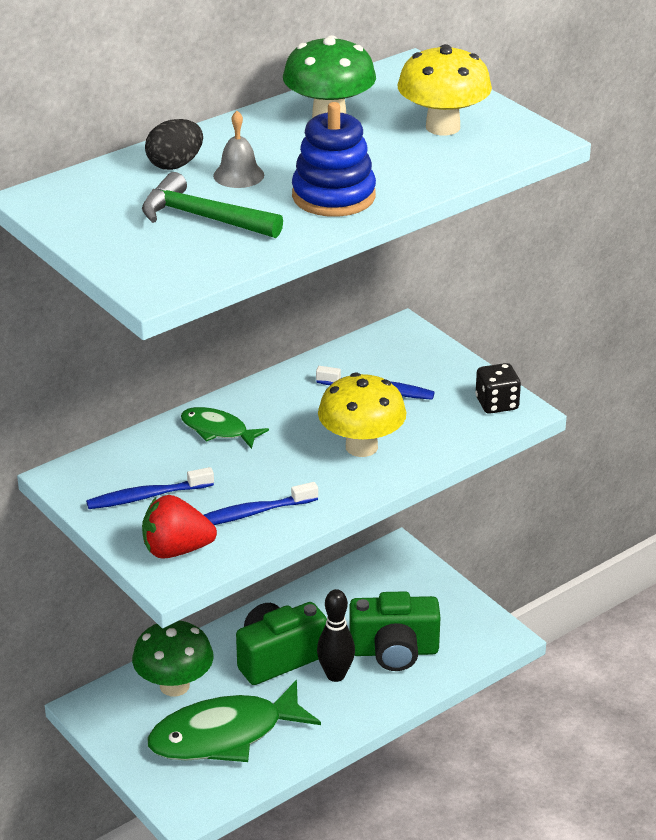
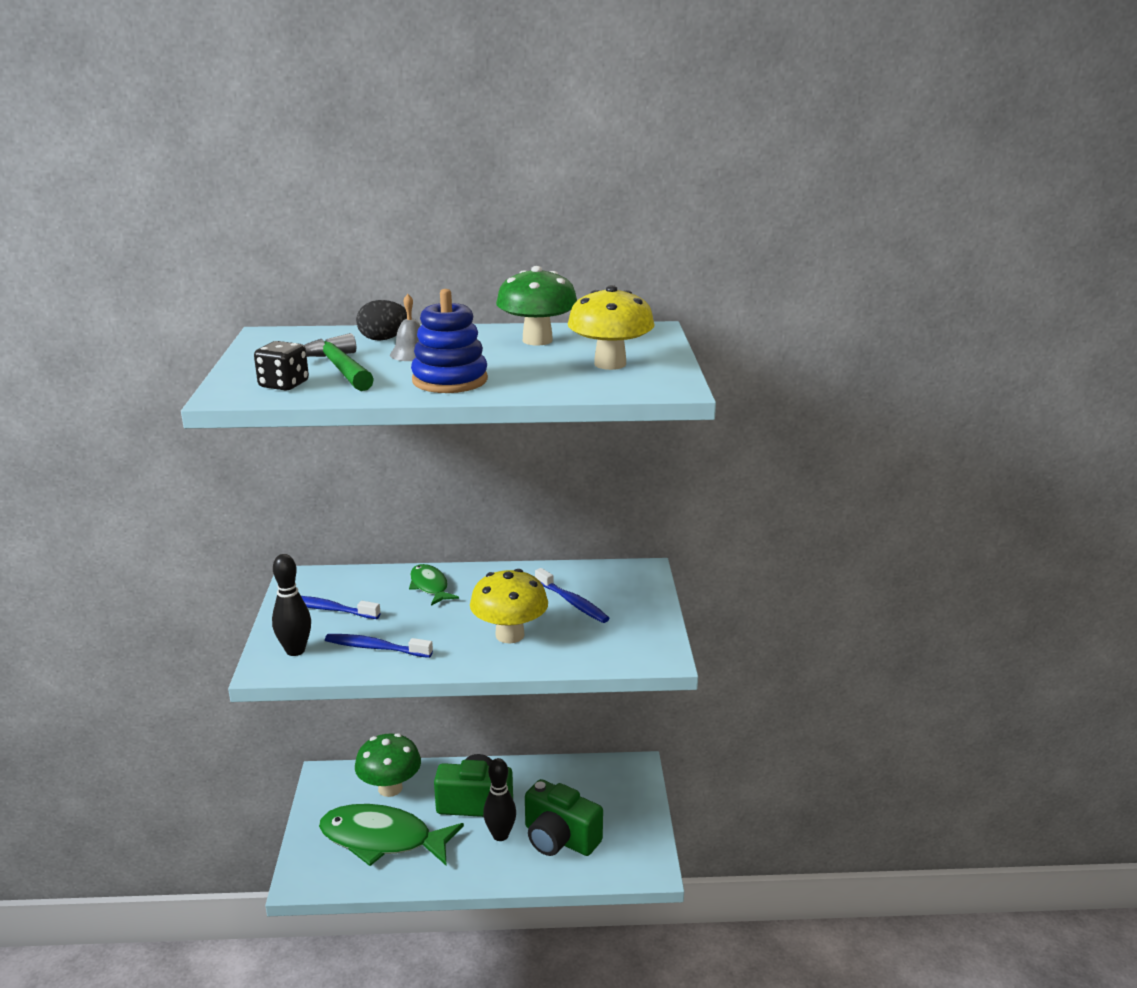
camera: 35 degrees right, 10 degrees down
red strawberry [142,495,217,559] -> black bowling pin [272,554,311,656]
black dice [475,363,521,414] -> black dice moved to [254,341,309,391]

